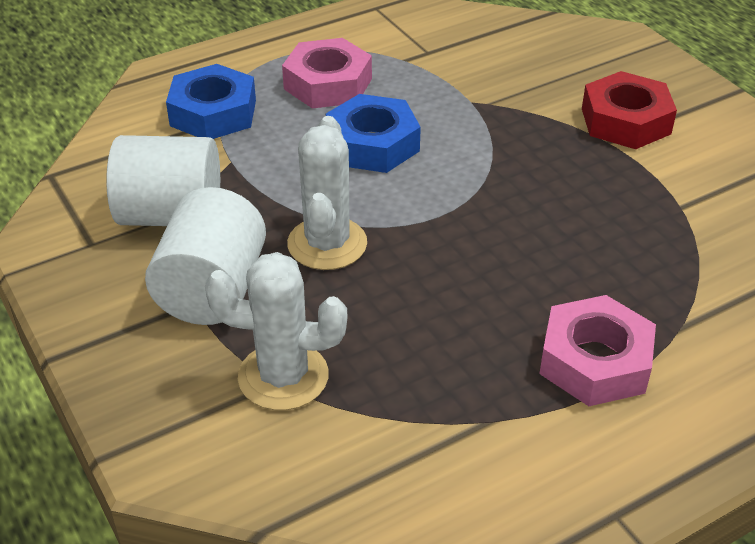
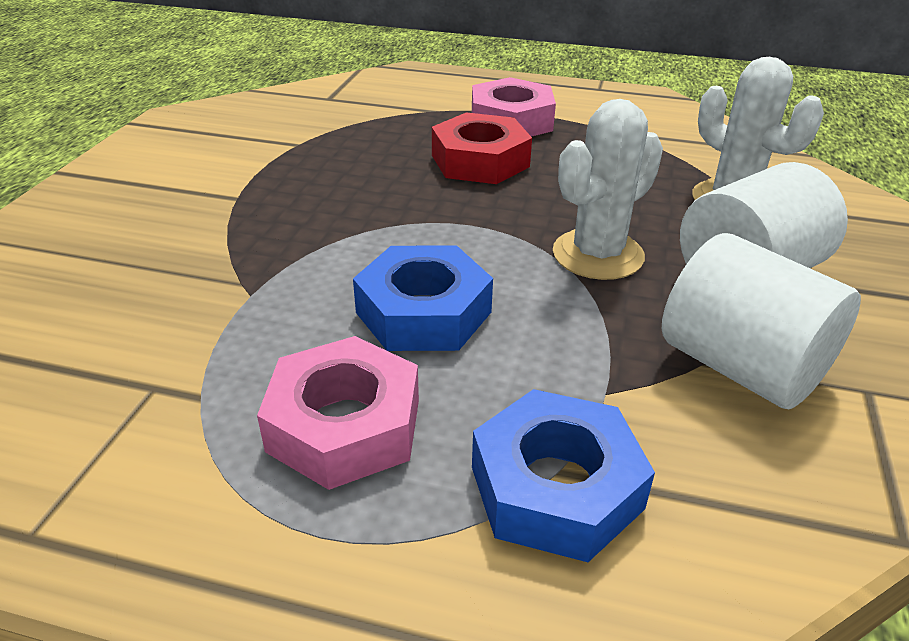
camera: 135 degrees left, 5 degrees down
red nut [582,71,677,149] -> red nut moved to [432,112,532,184]

